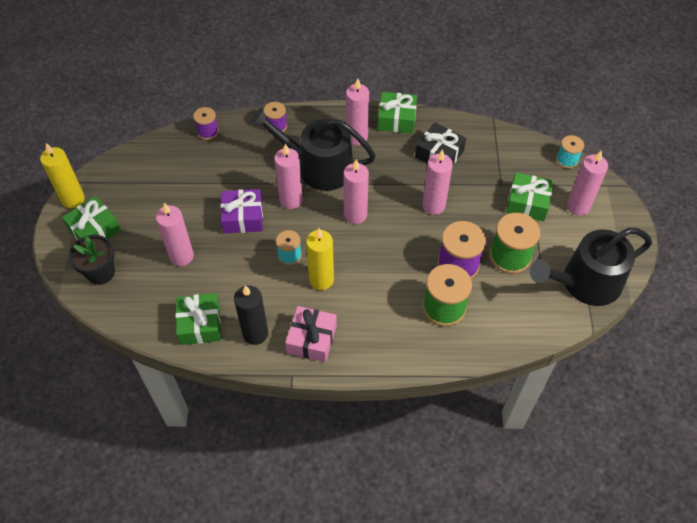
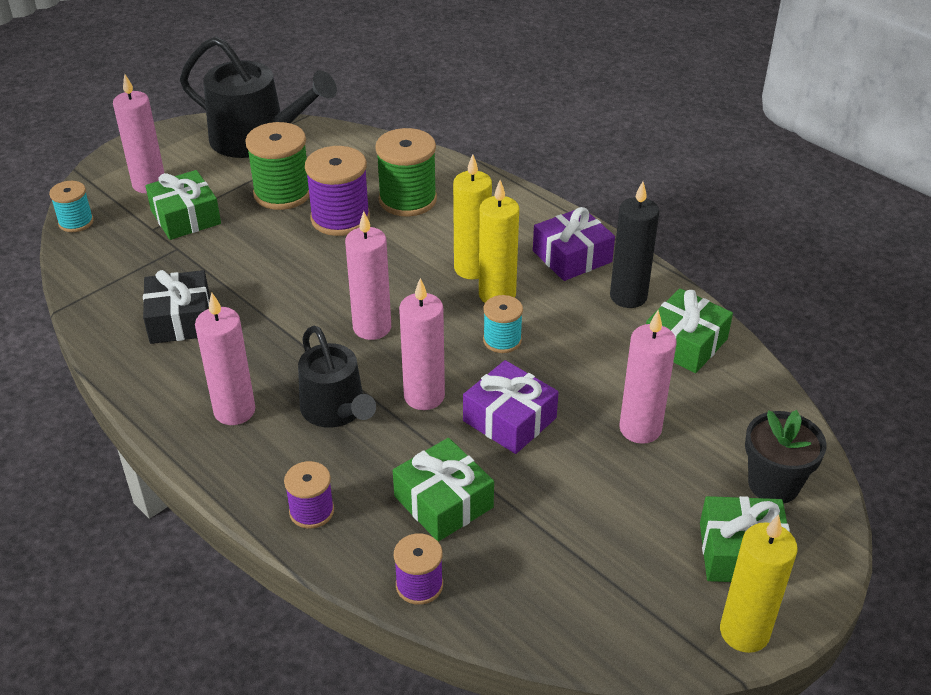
camera: 135 degrees left, 15 degrees down
black watering can [250,107,376,191] -> black watering can [298,326,376,428], size x0.65
pink gift [285,306,337,362] -> purple gift [533,207,615,281]
green gift [378,92,417,134] -> green gift moved to [393,438,494,542]
pink candle [422,149,453,215] -> none
none -> yellow candle [453,154,492,279]

